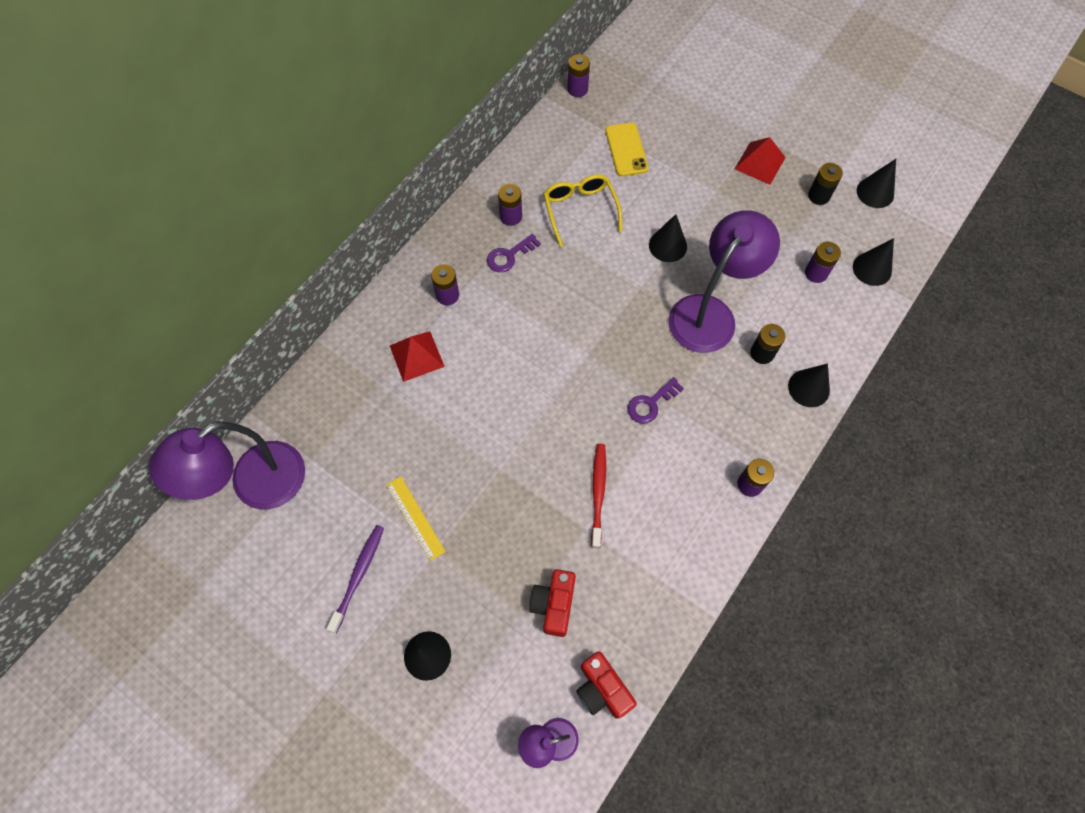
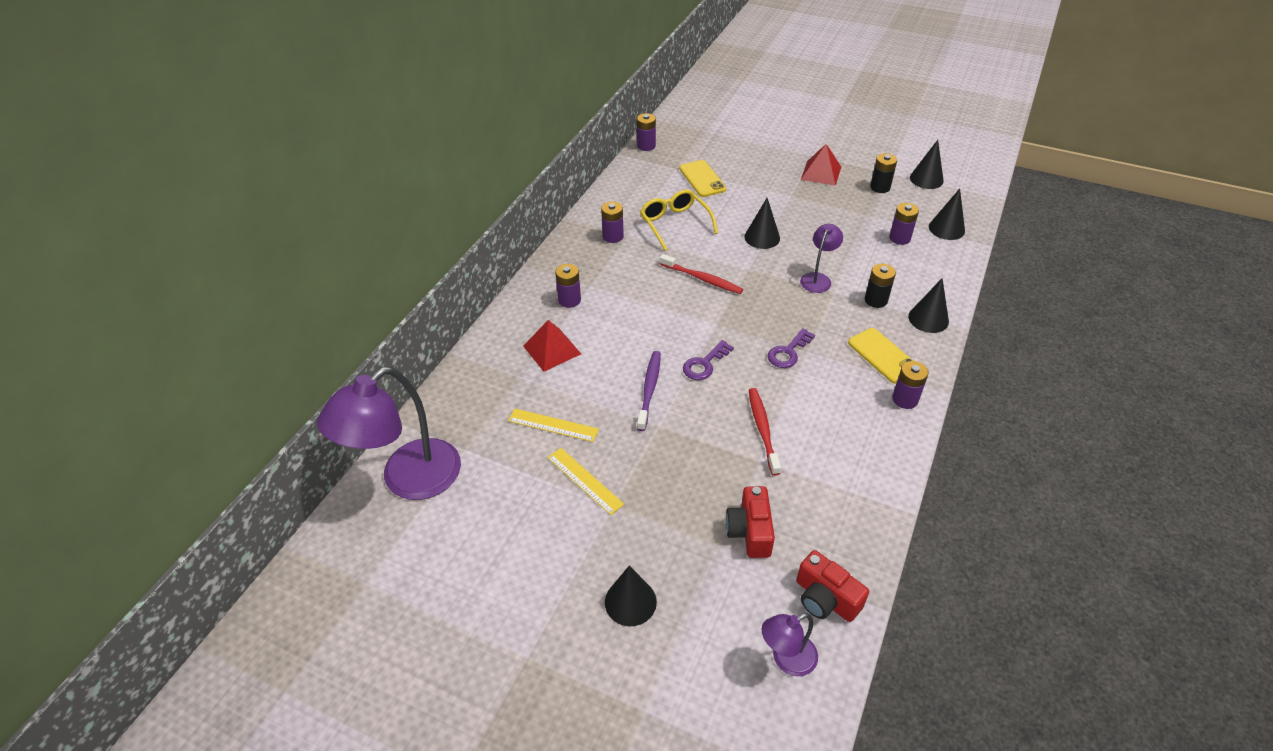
camera: 10 degrees left, 20 degrees down
purple toothbrush [327,525,384,633] -> purple toothbrush moved to [637,351,661,431]
purple key [487,234,541,272] -> purple key moved to [683,340,734,380]
purple lamp [669,210,780,353] -> purple lamp [800,224,843,293], size x0.49
none -> yellow ruler [508,409,599,442]
none -> red toothbrush [660,254,743,294]
none -> yellow phone [848,328,913,384]

